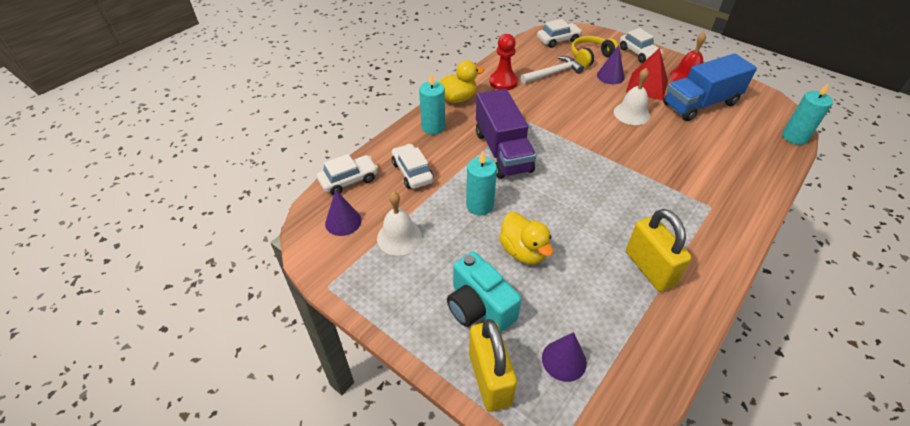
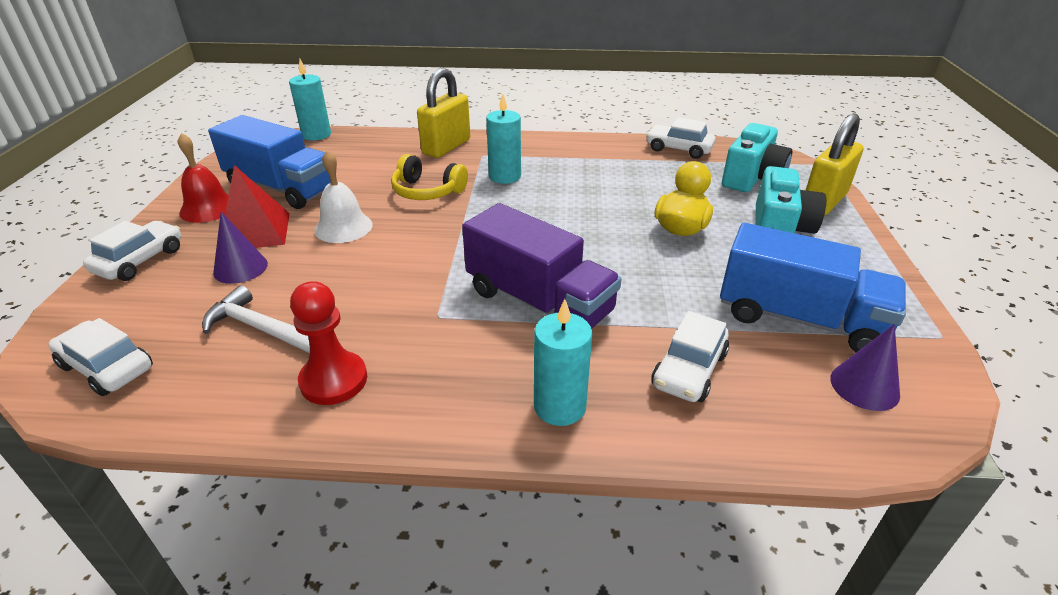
camera: 125 degrees left, 10 degrees down
white car [317,154,378,195] -> white car moved to [646,117,716,159]
white bell [377,191,422,255] -> blue truck [720,223,906,352]
yellow duck [438,60,484,103] -> none
turquoise candle [466,152,497,215] -> turquoise candle moved to [486,94,521,184]
purple truck [476,89,536,179] -> purple truck turned 90 degrees clockwise [462,203,622,329]
purple cone [542,332,587,382] -> turquoise camera [722,123,792,192]
yellow headphones [571,36,618,67] -> yellow headphones moved to [391,154,468,200]
yellow padlock [626,209,692,292] -> yellow padlock moved to [417,68,470,158]

